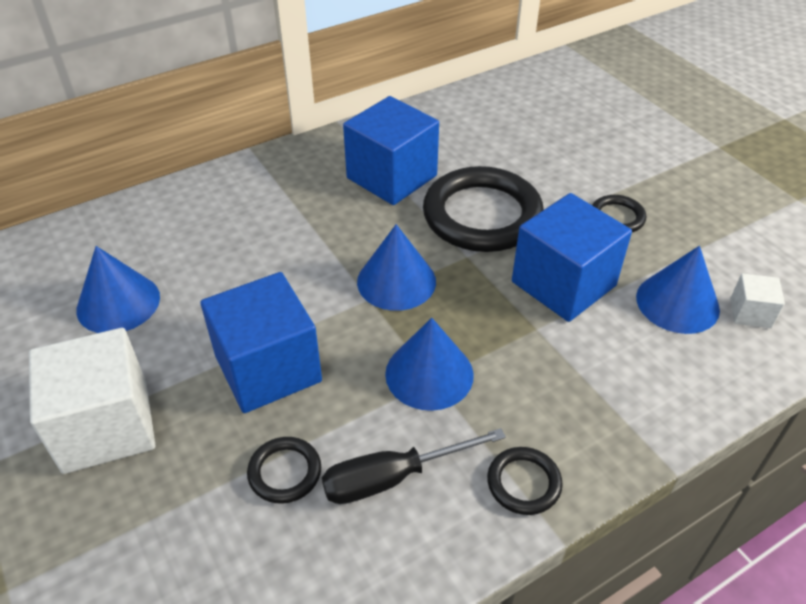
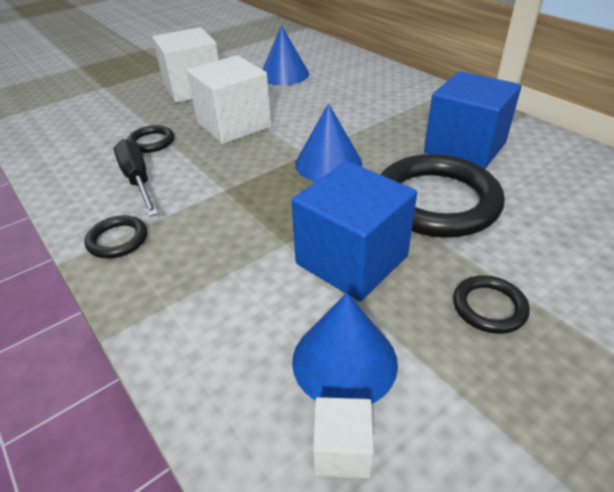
camera: 85 degrees right, 5 degrees down
blue cube [200,272,322,413] -> white cube [187,55,272,144]
blue cone [385,318,474,411] -> none

